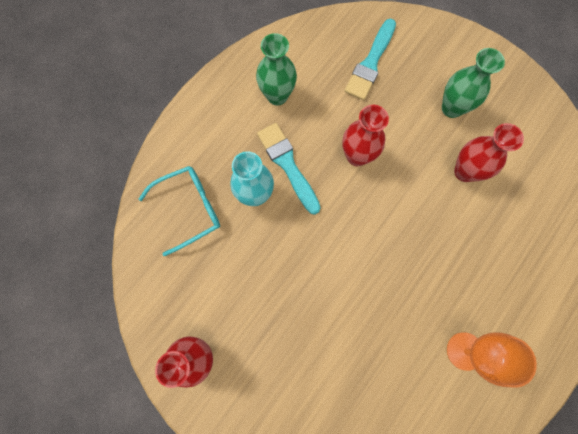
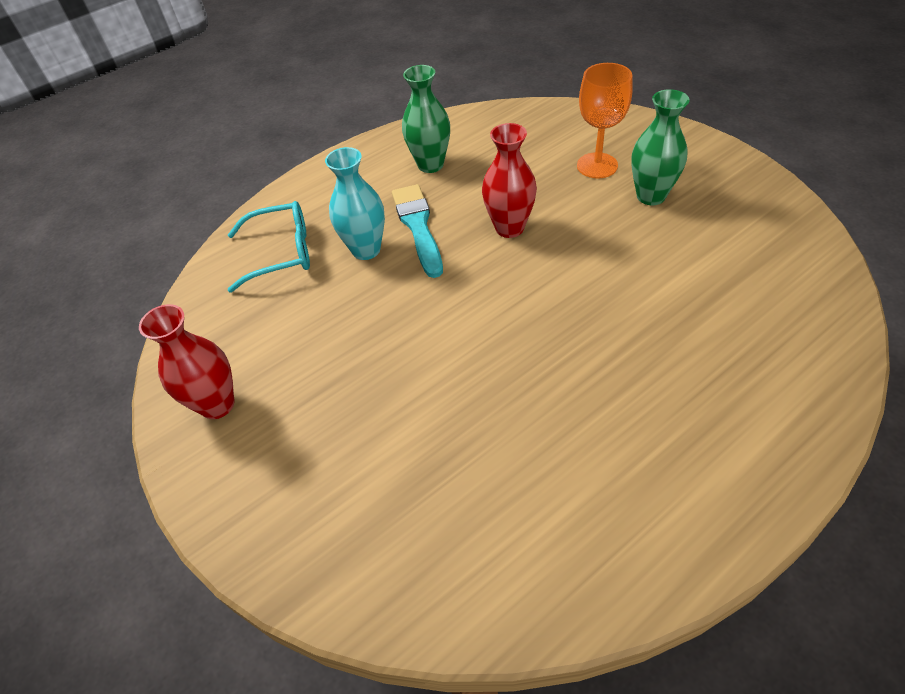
camera: 20 degrees right, 25 degrees down
turquoise brush [345,19,396,100] -> none
orange goblet [447,332,537,387] -> orange goblet moved to [577,63,633,179]
red vase [454,123,524,182] -> none

